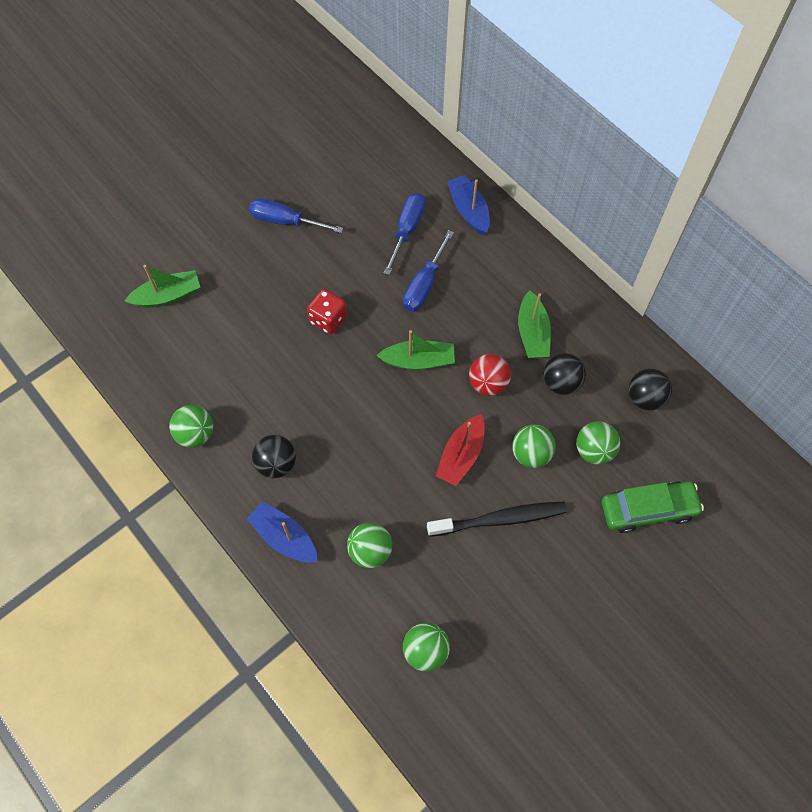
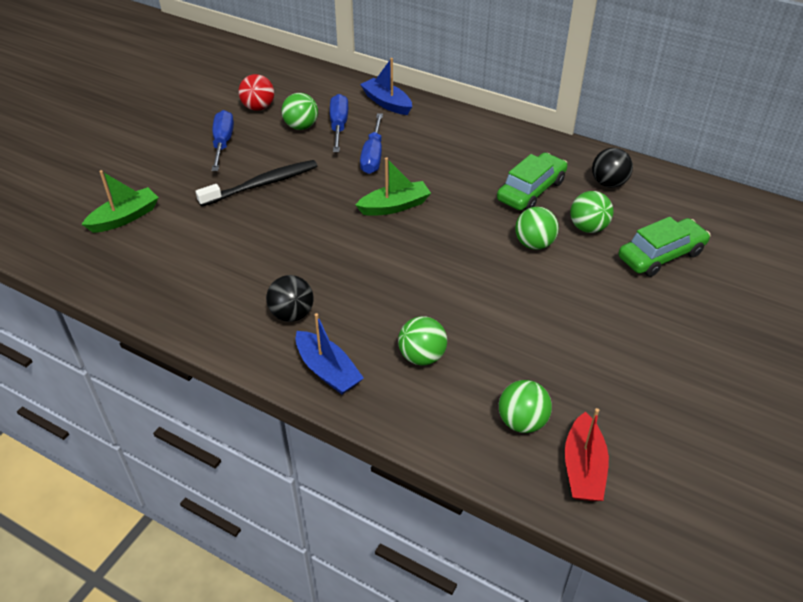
camera: 20 degrees left, 20 degrees down
green ball [169,405,213,448] -> green ball moved to [282,93,318,130]
blue boat [247,501,318,562] -> blue boat turned 150 degrees counterclockwise [295,313,364,395]
blue screwdriver [249,198,343,233] -> blue screwdriver turned 90 degrees clockwise [212,110,234,171]
red dice [307,289,347,334] -> none
black toothbrush [427,502,567,537] -> black toothbrush moved to [196,160,317,207]
red boat [436,414,485,486] -> red boat moved to [565,408,609,501]
red ball [469,354,511,396] -> red ball moved to [238,74,274,111]
green boat [518,290,551,358] -> none
black ball [543,353,586,395] -> green car [497,152,567,210]

